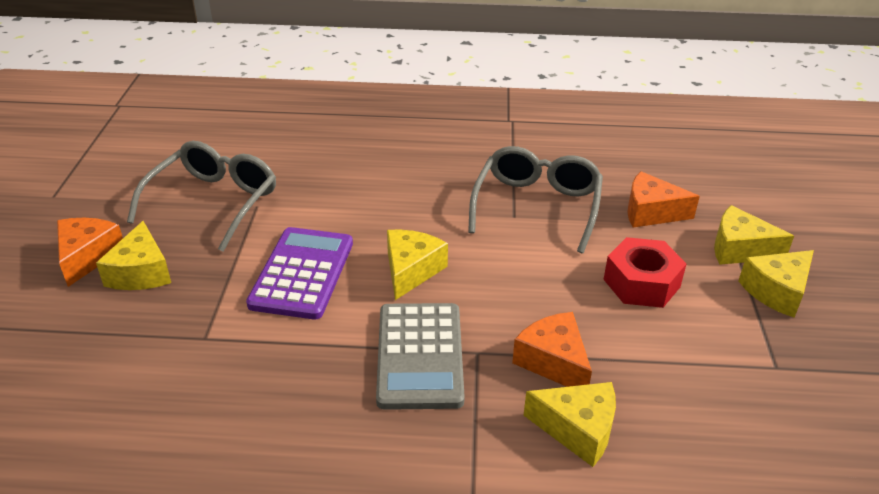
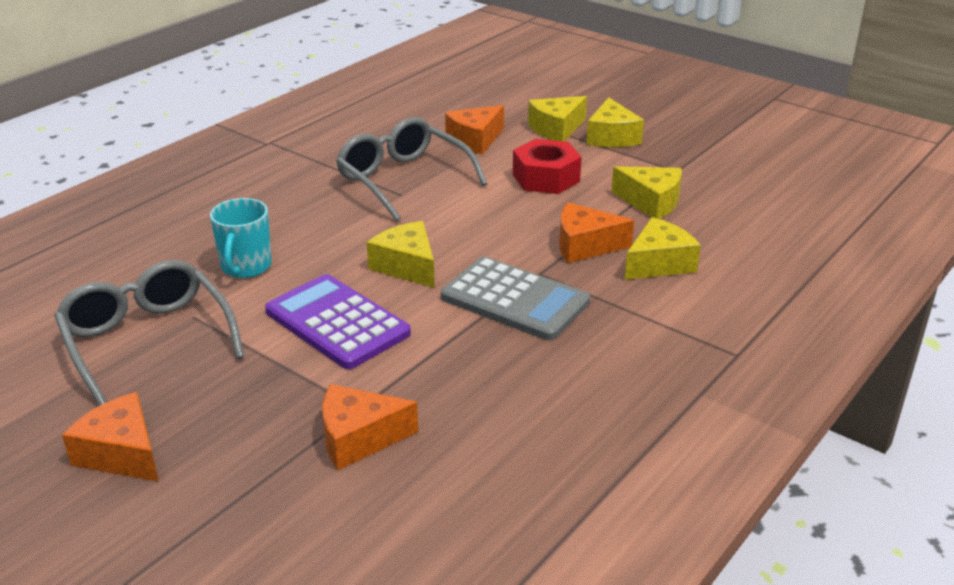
camera: 55 degrees left, 5 degrees down
yellow cheese [96,221,171,290] -> yellow cheese moved to [611,166,682,219]
none -> turquoise mug [210,198,272,278]
none -> orange cheese [322,384,418,470]

